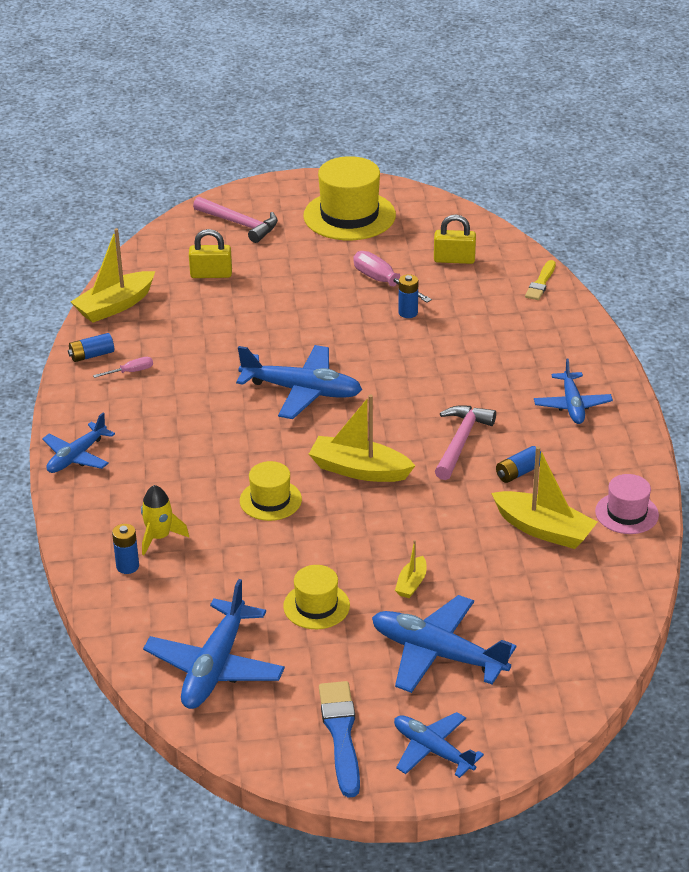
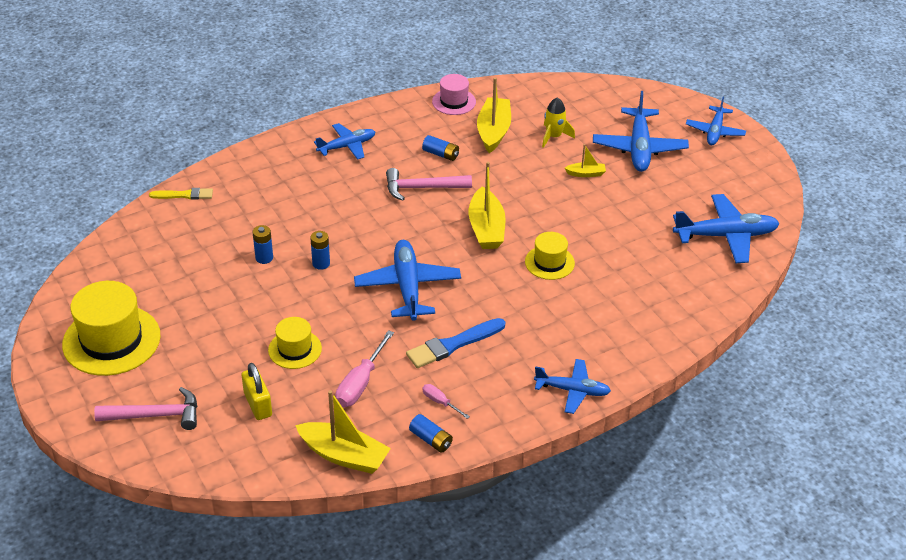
camera: 115 degrees left, 5 degrees up
blue battery [112,524,139,574] -> blue battery moved to [310,231,330,270]
yellow rocket [141,485,189,555] -> yellow rocket moved to [542,98,575,148]
pink hammer [193,196,278,243] -> pink hammer turned 75 degrees clockwise [94,387,197,430]
yellow hat [283,565,350,629] -> yellow hat moved to [268,317,322,369]
blue brush [319,681,360,798] -> blue brush moved to [406,318,505,368]
pink screwdriver [353,251,432,303] -> pink screwdriver moved to [335,330,394,407]
yellow padlock [434,215,476,264] -> none

